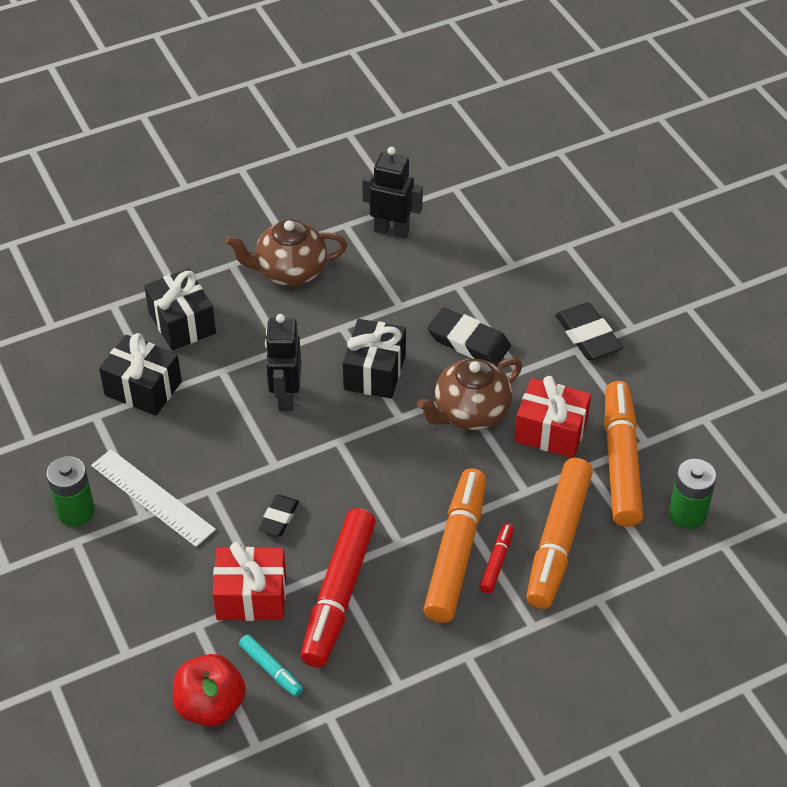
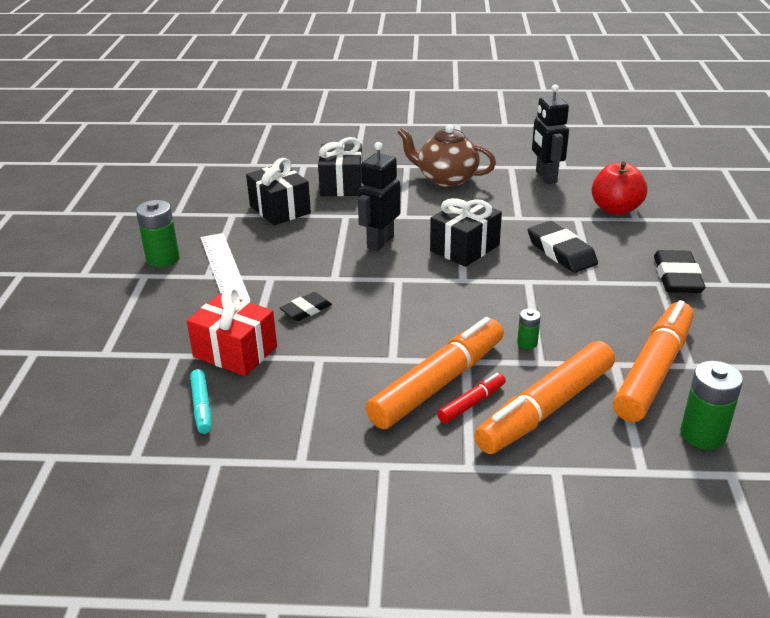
camera: 30 degrees right, 15 degrees down
red apple [172,654,246,726] -> red apple moved to [592,161,647,215]
red marker [301,508,376,667] -> none
black robot [362,147,423,239] -> black robot turned 150 degrees counterclockwise [532,84,569,184]
brown teapot [417,358,522,430] -> none
red gift [514,376,591,458] -> none
none -> green battery [517,309,541,349]

